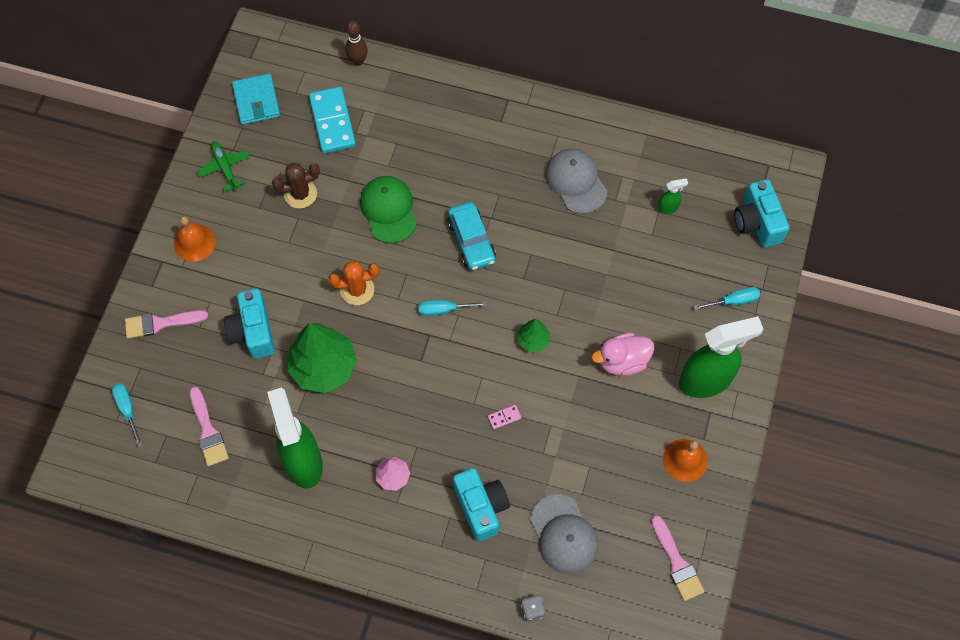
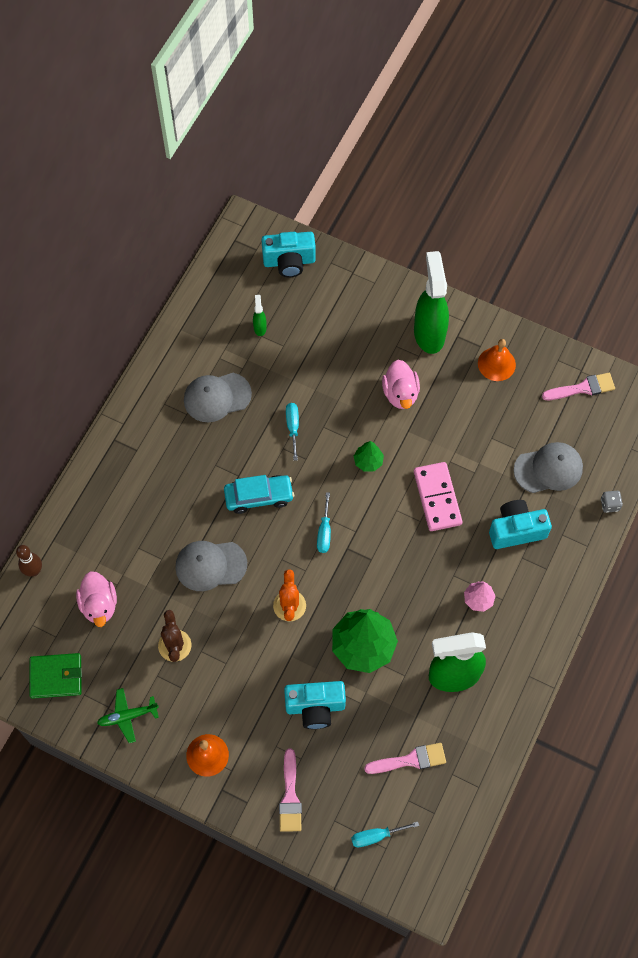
camera: 80 degrees left, 0 degrees up
turquoise wallet [232,73,280,125] -> green wallet [29,653,82,699]
turquoise domino [309,87,356,153] -> pink duck [76,571,117,627]
green cap [360,176,417,243] -> grey cap [175,541,247,591]
pink domino [488,405,521,429] -> pink domino [414,462,462,531], size x2.47
turquoise screwdriver [694,287,760,310] -> turquoise screwdriver moved to [286,403,299,461]

